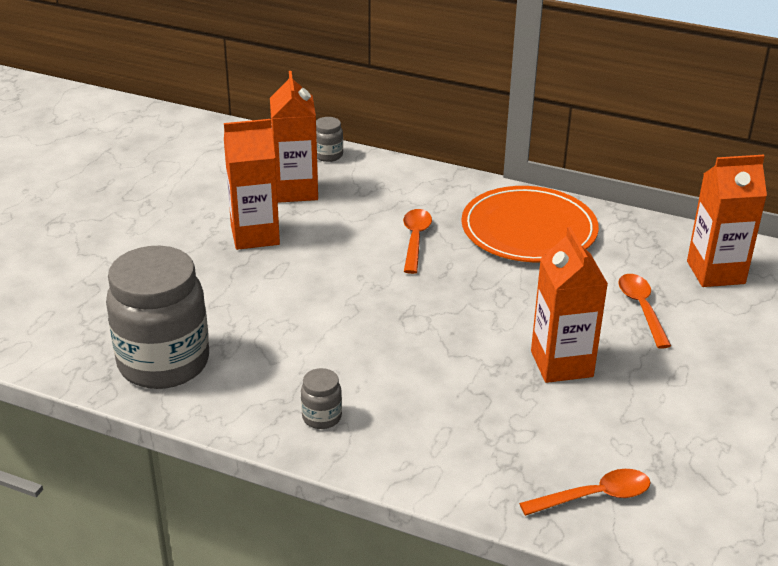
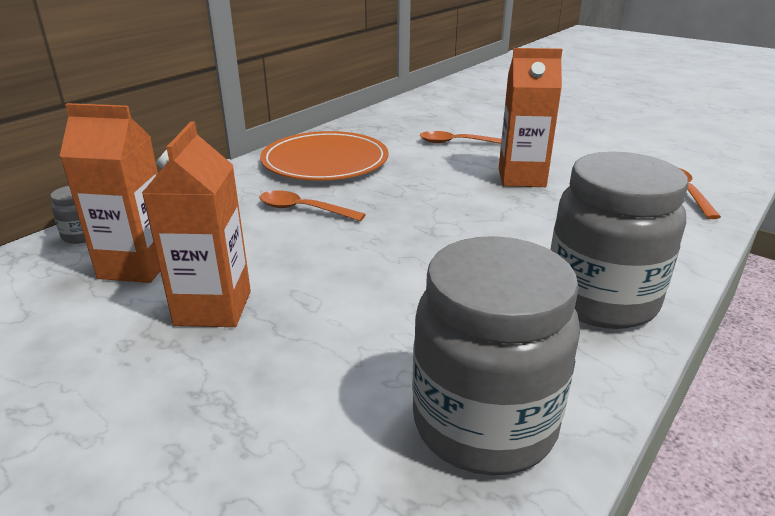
camera: 75 degrees left, 5 degrees down
grey jar [301,368,342,429] -> grey jar [550,152,688,329], size x2.43
orange carton [687,155,767,287] -> none

